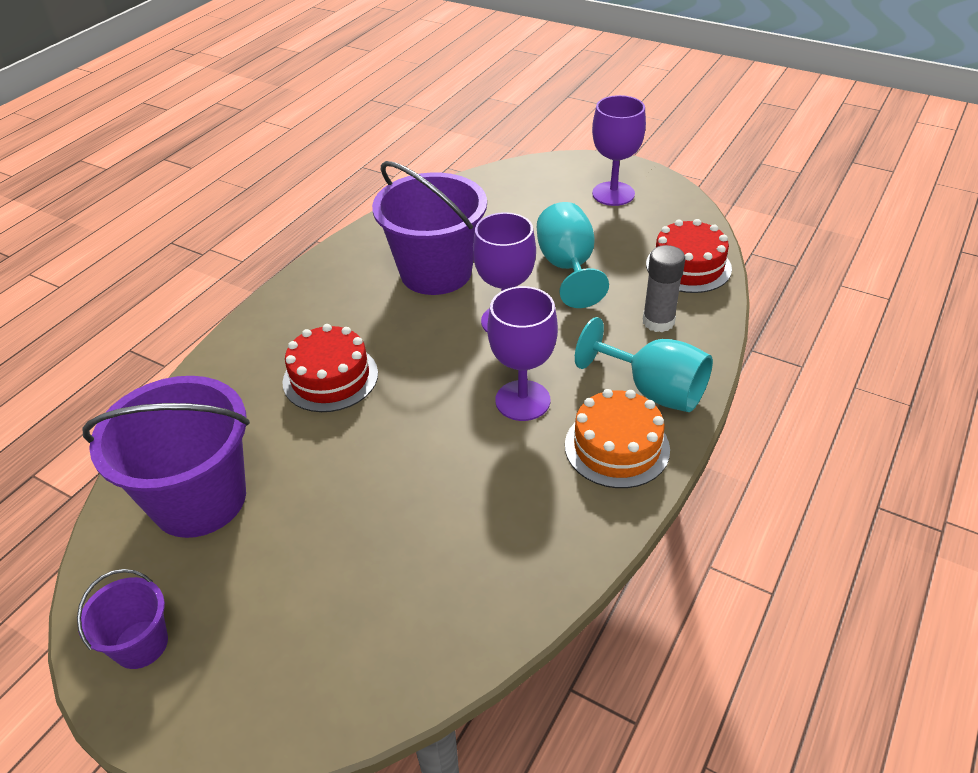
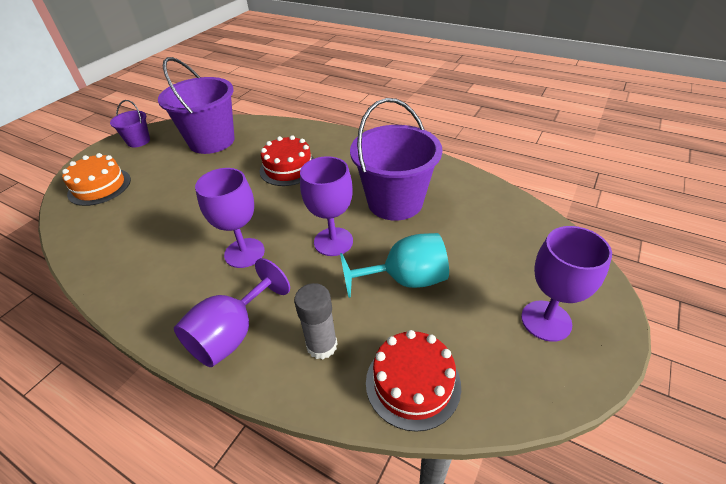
camera: 90 degrees right, 0 degrees up
orange cake [565,389,670,488] -> orange cake moved to [62,153,131,206]
turquoise goblet [575,317,713,412] -> purple goblet [174,258,290,367]

